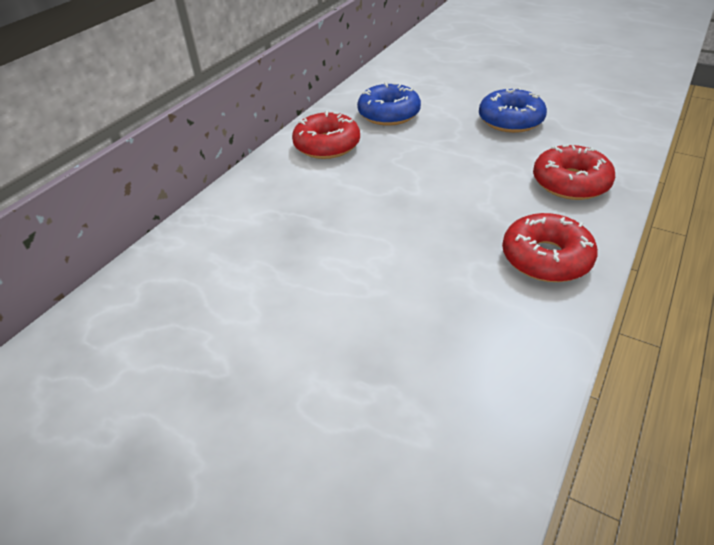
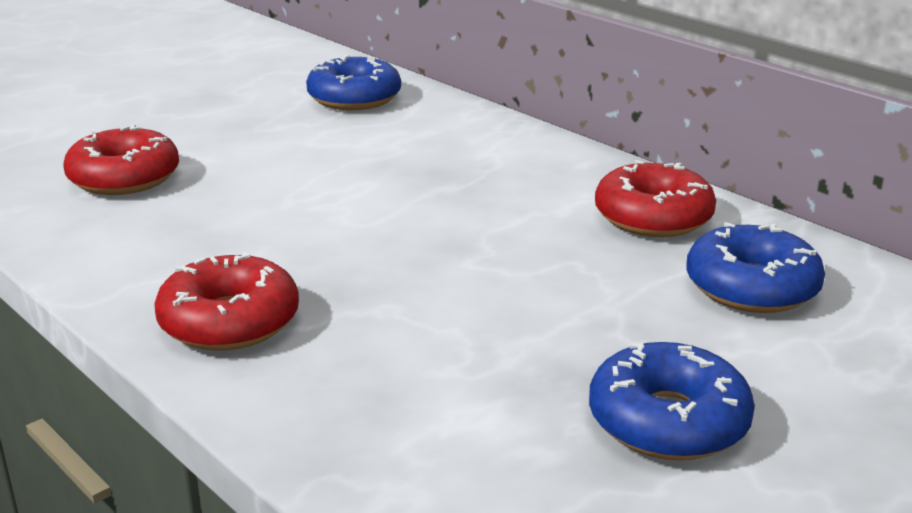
camera: 105 degrees right, 15 degrees down
red donut [533,144,615,200] -> red donut moved to [64,125,179,195]
none -> blue donut [306,55,401,110]

